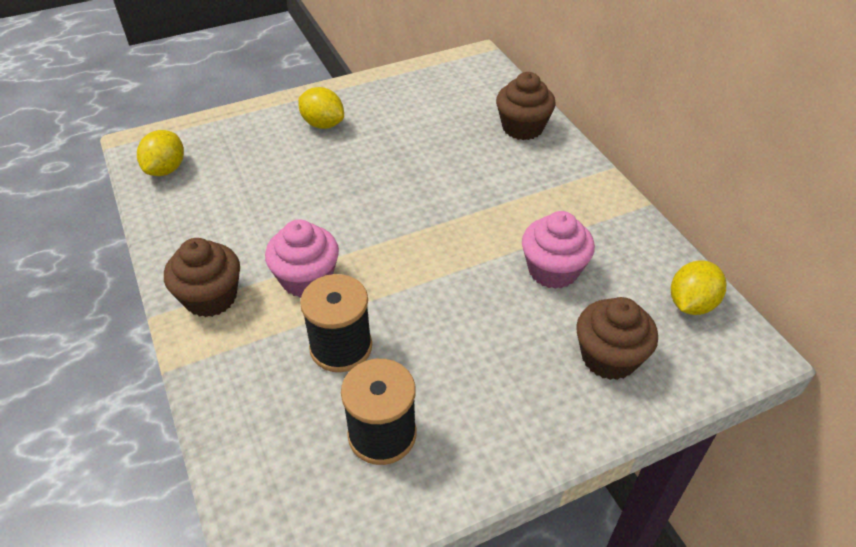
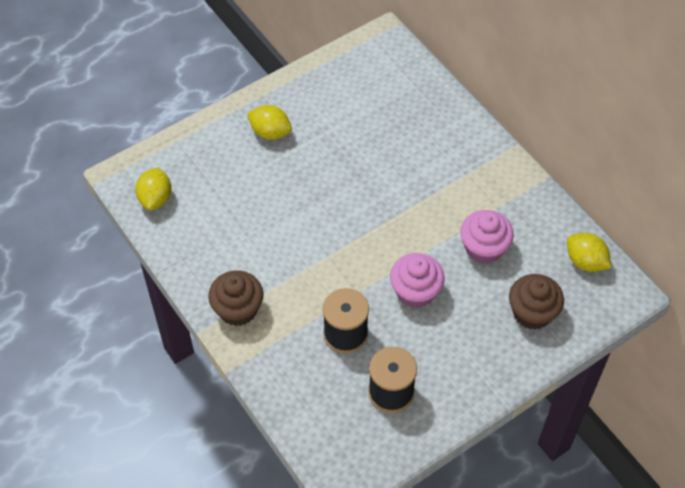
camera: 10 degrees left, 10 degrees up
pink cupcake [265,219,339,298] -> pink cupcake moved to [390,253,445,308]
brown cupcake [496,72,556,140] -> none
yellow lemon [671,260,726,315] -> yellow lemon turned 75 degrees counterclockwise [567,233,611,272]

